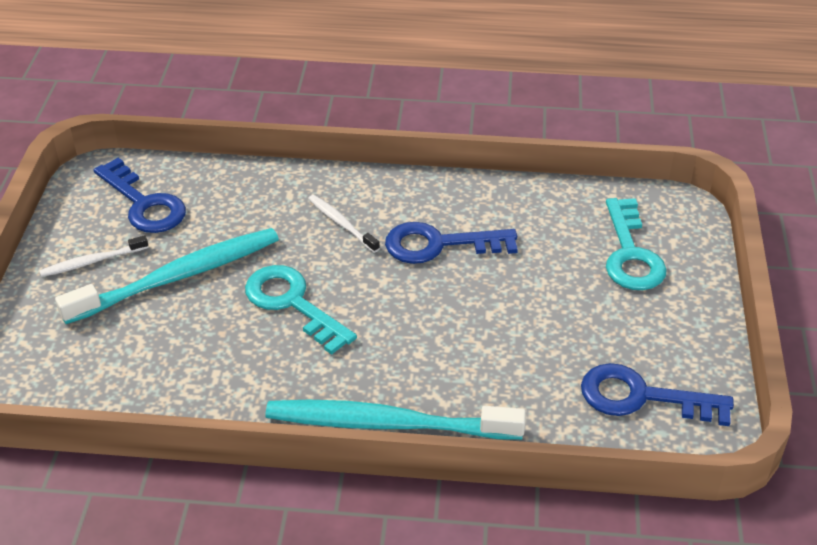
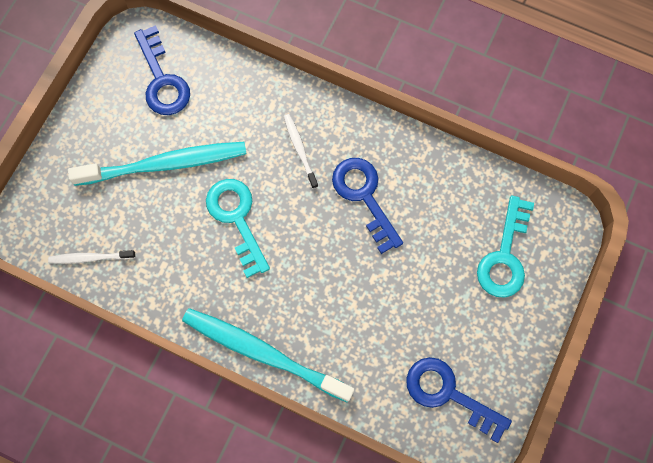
camera: 20 degrees right, 30 degrees up
white toothbrush [39,235,148,277] -> white toothbrush moved to [48,250,135,264]
blue key [385,222,518,264] -> blue key turned 45 degrees clockwise [332,158,403,254]

